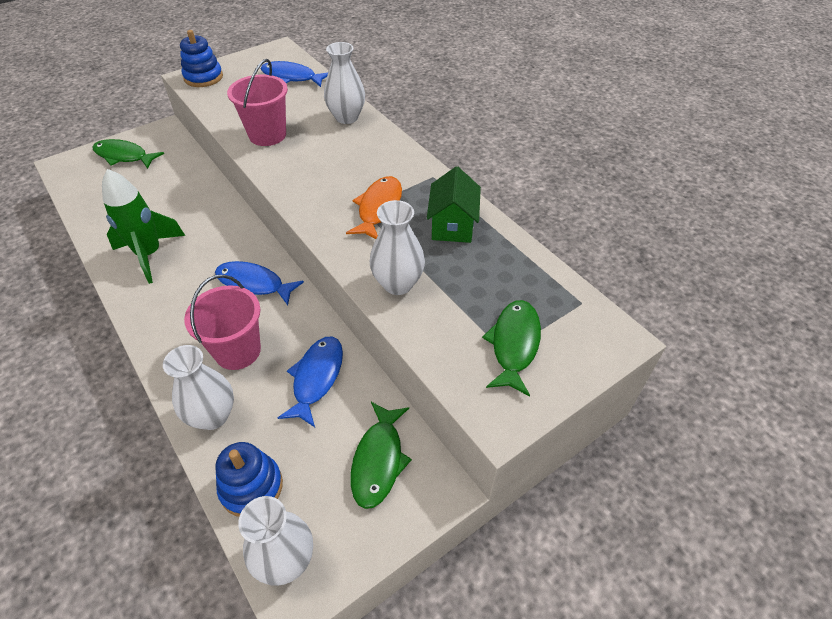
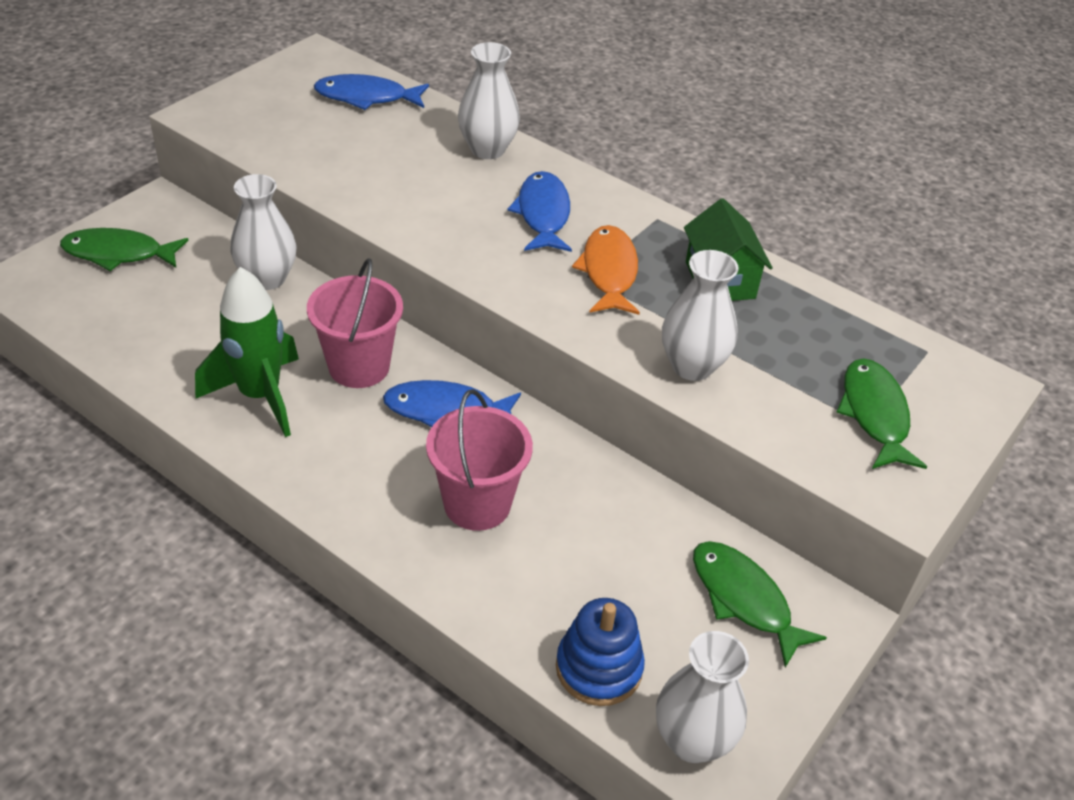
camera: 20 degrees left, 5 degrees down
white vase [163,345,234,430] -> white vase moved to [230,174,296,290]
blue stacking toy [180,30,223,87] -> none
pink bucket [227,59,288,146] -> pink bucket moved to [307,258,403,388]
blue fish [278,336,343,427] -> blue fish moved to [508,171,572,252]
green fish [351,402,412,509] -> green fish turned 150 degrees clockwise [693,541,827,668]

